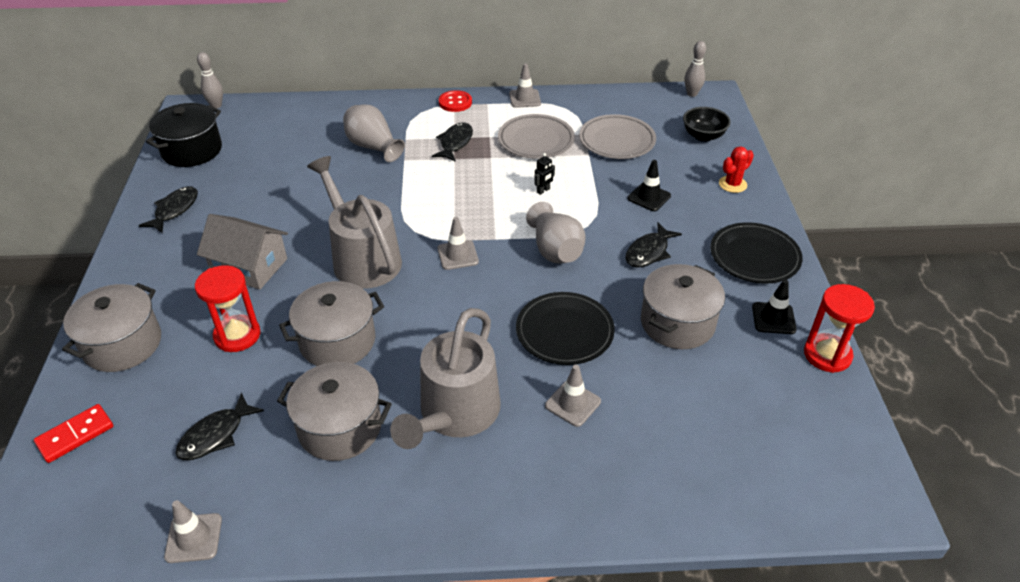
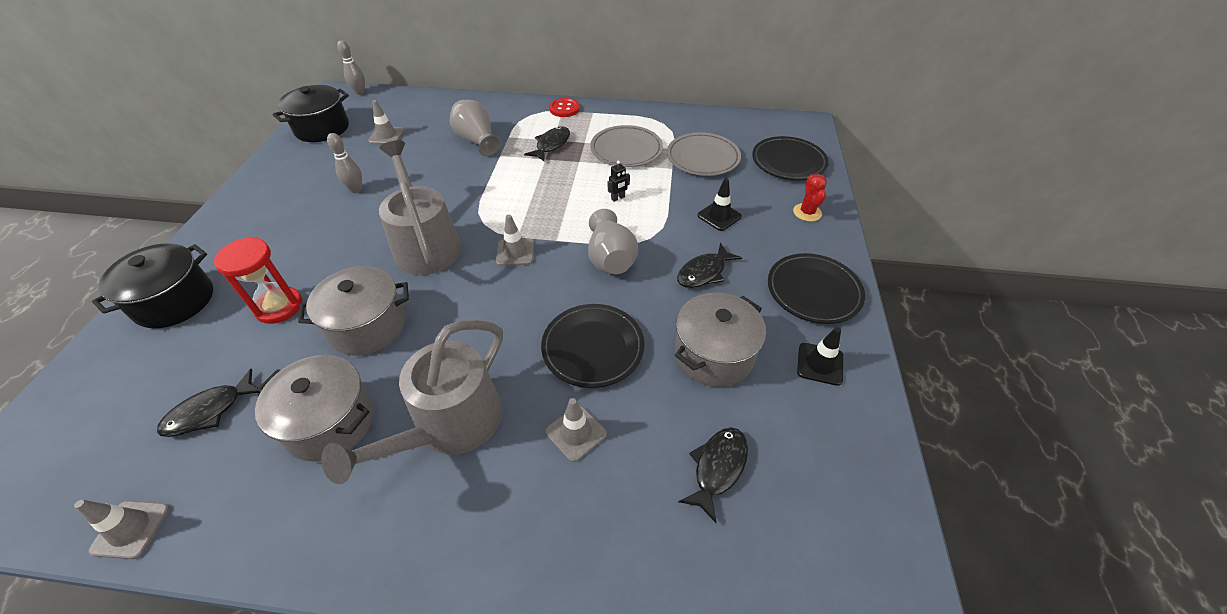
camera: 10 degrees right, 5 degrees up
red domino [34,404,113,463] -> none
grey pot [62,283,161,372] -> black pot [92,243,213,328]
black fish [139,186,198,233] -> black fish moved to [678,427,748,523]
grey house [197,214,288,290] -> none
grey traffic cone [509,63,541,108] -> grey traffic cone moved to [368,100,404,144]
black bowl [683,107,731,142] -> black plate [752,136,829,180]
grey bowling pin [684,41,706,97] -> grey bowling pin moved to [327,133,362,193]
red cactus [719,146,754,193] -> red cactus turned 60 degrees counterclockwise [793,174,827,222]
red hourglass [804,284,875,373] -> none

